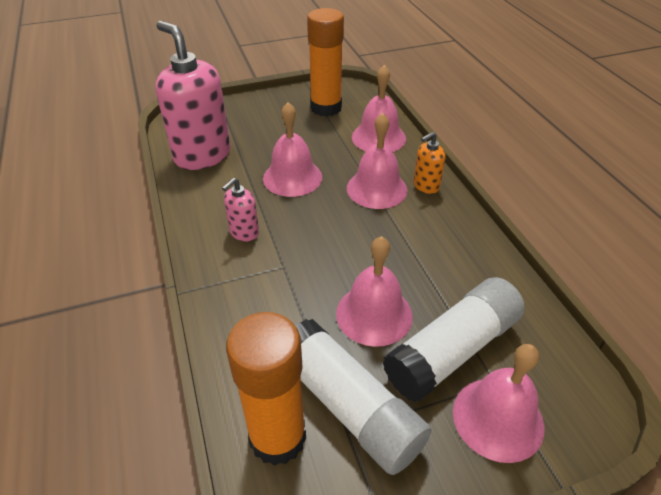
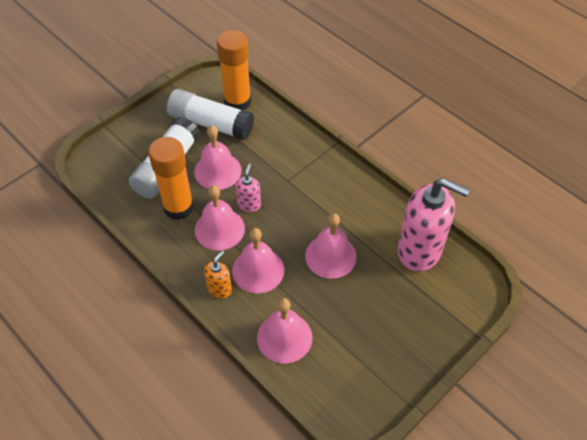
camera: 155 degrees right, 10 degrees up
pink soap dispenser [222,178,259,241] -> pink soap dispenser moved to [235,164,261,212]
orange glue stick [307,8,344,117] -> orange glue stick moved to [148,137,194,220]
pink bell [453,344,544,463] -> pink bell moved to [195,185,245,250]

